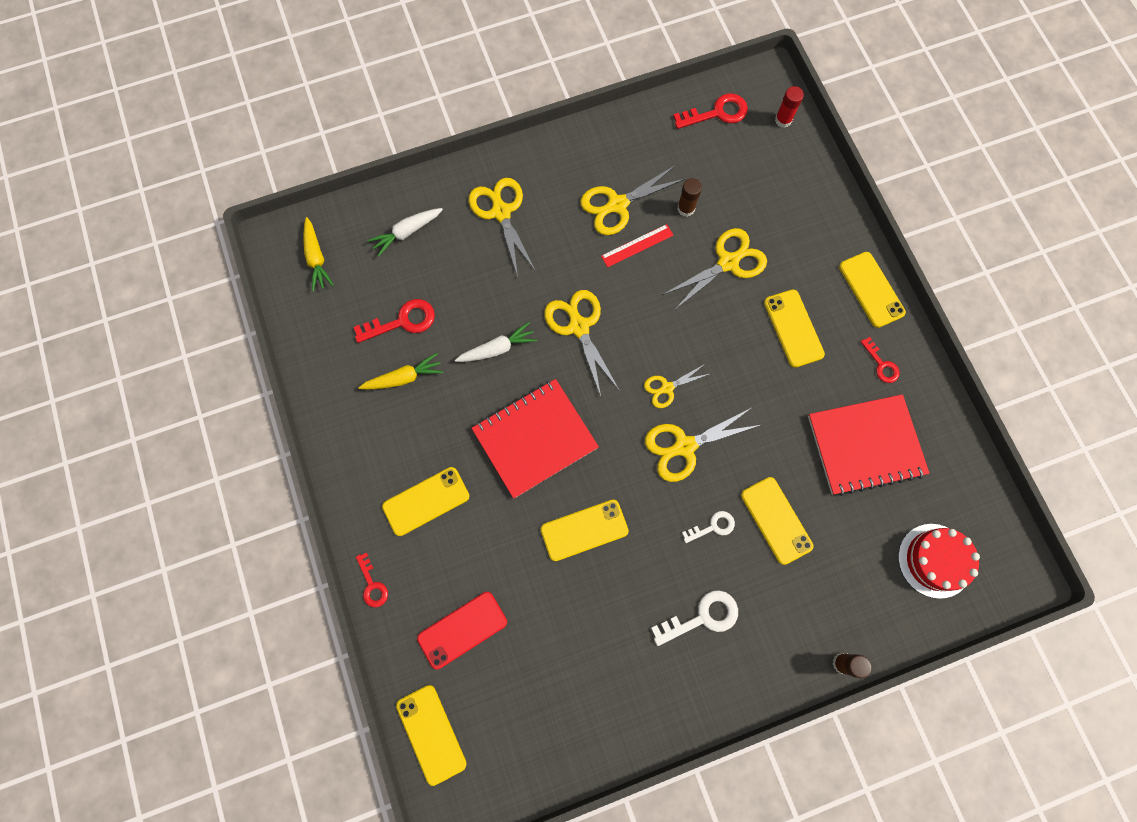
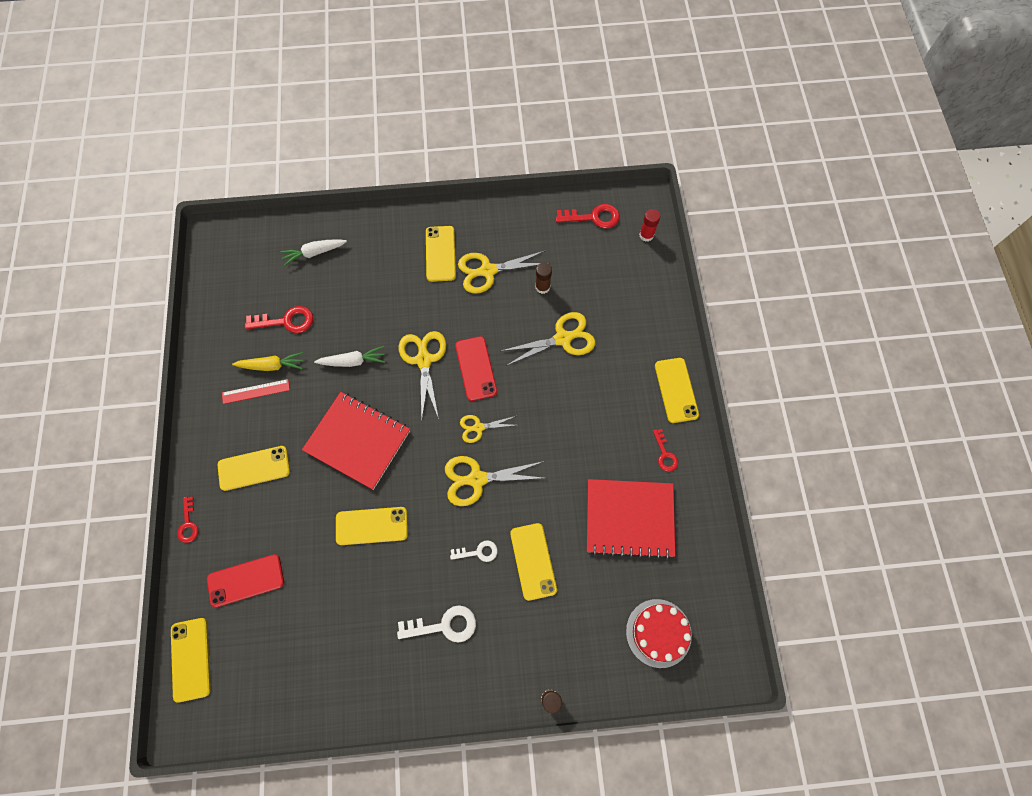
camera: 15 degrees right, 5 degrees down
yellow carrot [303,217,334,292] -> none
yellow scissors [469,178,536,277] -> none
red notebook [472,379,599,498] -> red notebook turned 45 degrees clockwise [302,392,410,490]
red ruler [601,224,674,267] -> red ruler moved to [222,379,290,404]
yellow phone [764,290,825,368] -> yellow phone moved to [426,226,456,282]
none -> red phone [455,336,497,401]

